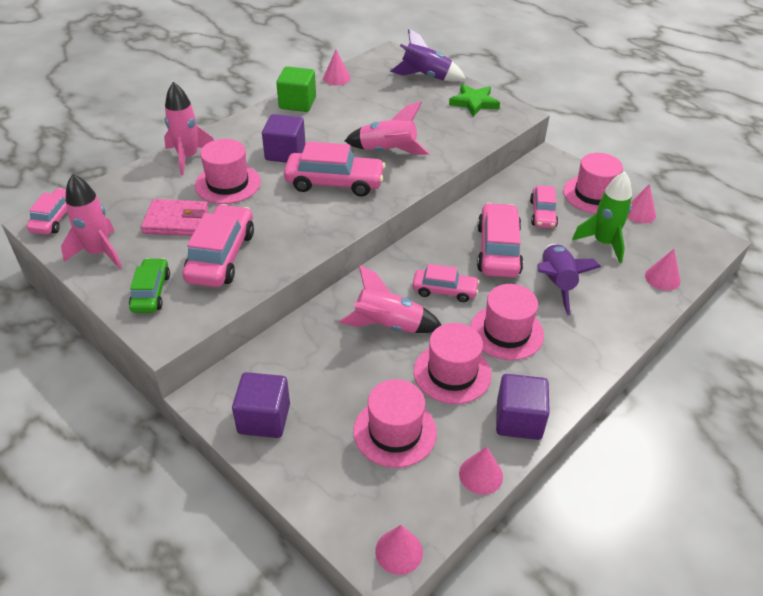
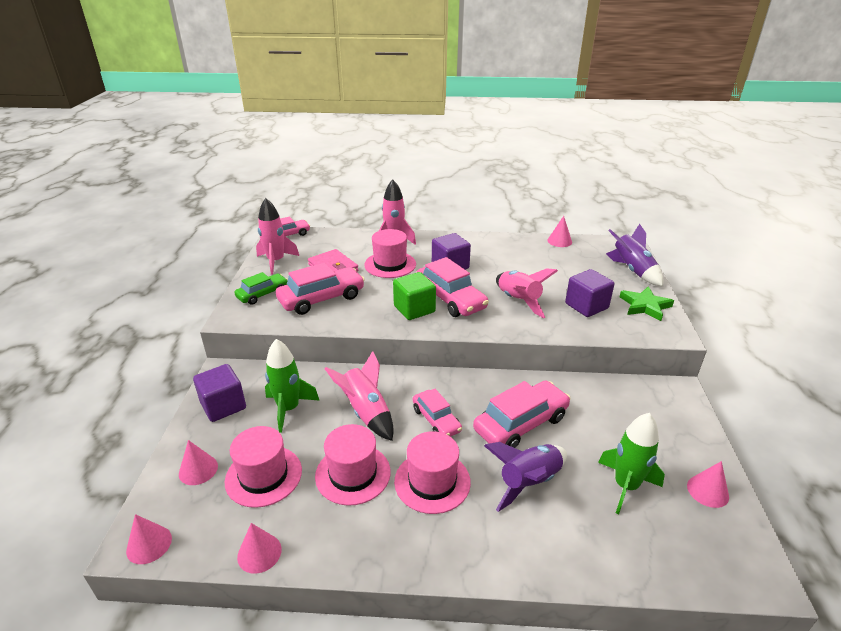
camera: 50 degrees right, 10 degrees down
green cube [276,66,316,112] -> green cube moved to [393,272,436,320]
purple cube [496,374,550,440] -> purple cube moved to [565,269,614,317]
pink car [530,185,558,228] -> none
pink hat [563,153,623,214] -> none
pink cone [645,249,680,291] -> pink cone moved to [179,440,218,485]
none -> green rocket [265,339,320,433]

